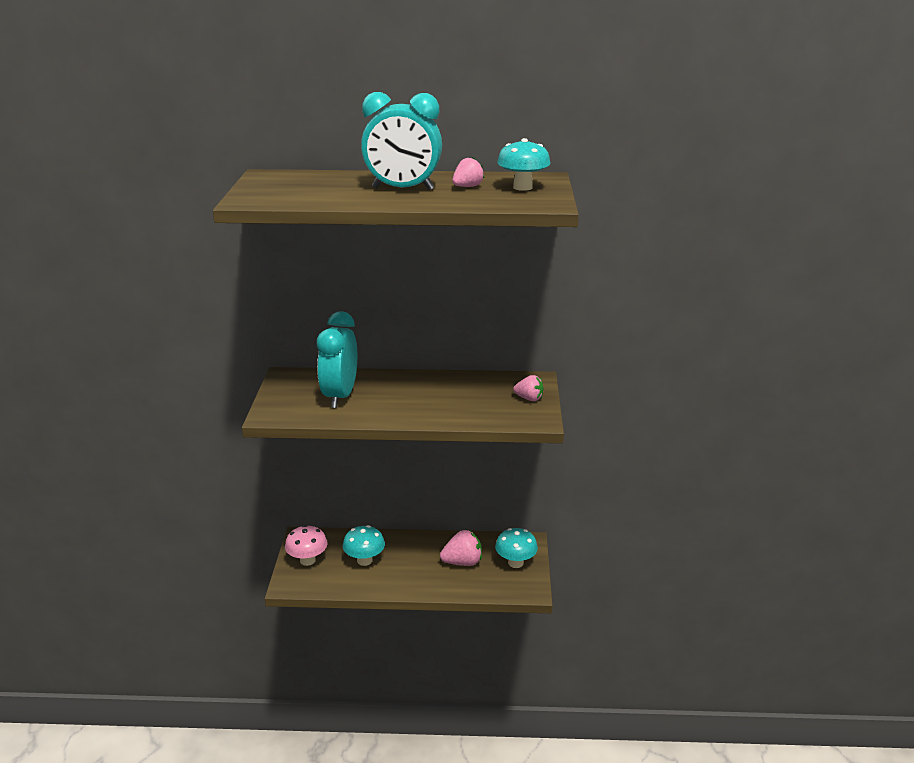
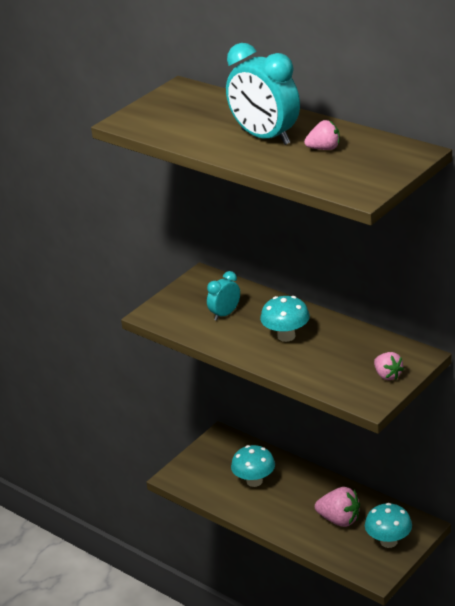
camera: 40 degrees right, 5 degrees up
pink mushroom [285,525,328,566] -> none
turquoise clock [317,311,357,408] -> turquoise clock [207,271,240,321], size x0.53
turquoise mushroom [497,138,550,191] -> turquoise mushroom moved to [260,296,310,342]

